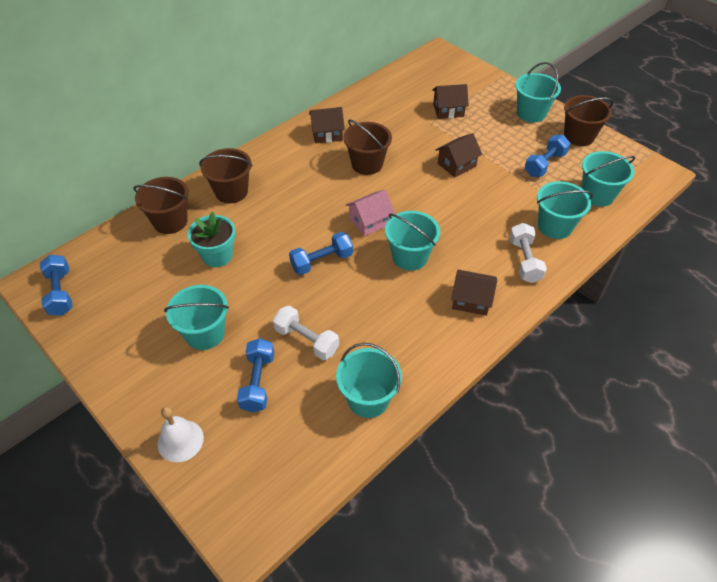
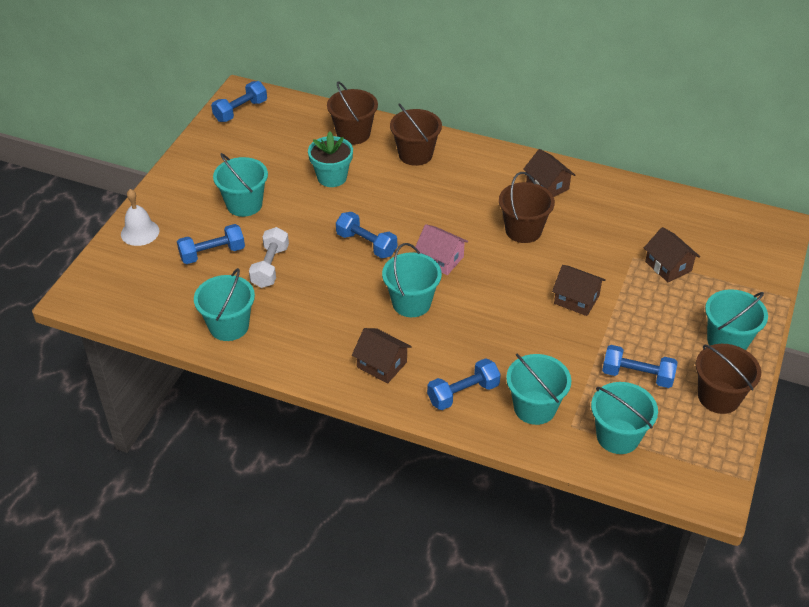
camera: 65 degrees right, 5 degrees down
brown house [451,270,497,316] -> brown house turned 45 degrees counterclockwise [352,328,412,384]
white dumbbell [509,223,547,283] -> blue dumbbell [427,358,501,410]

